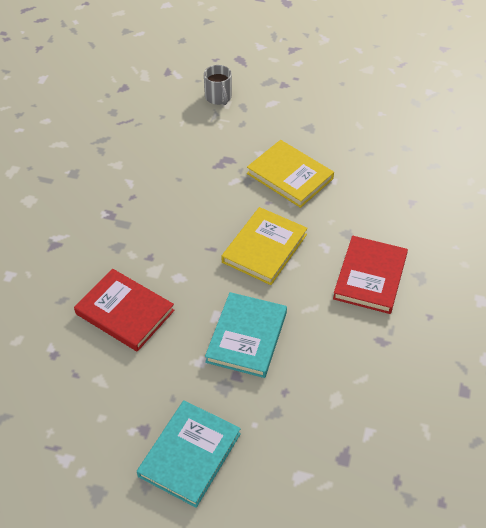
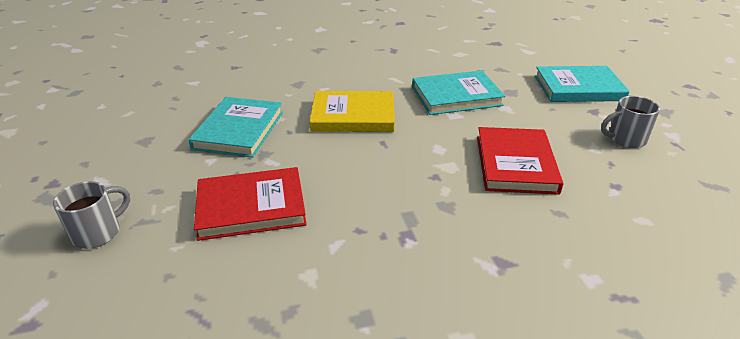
camera: 120 degrees left, 15 degrees down
yellow book [247,140,334,208] -> turquoise book [188,97,283,158]
red book [333,236,408,314] -> red book moved to [194,167,307,241]
none -> grey mug [601,96,660,148]

